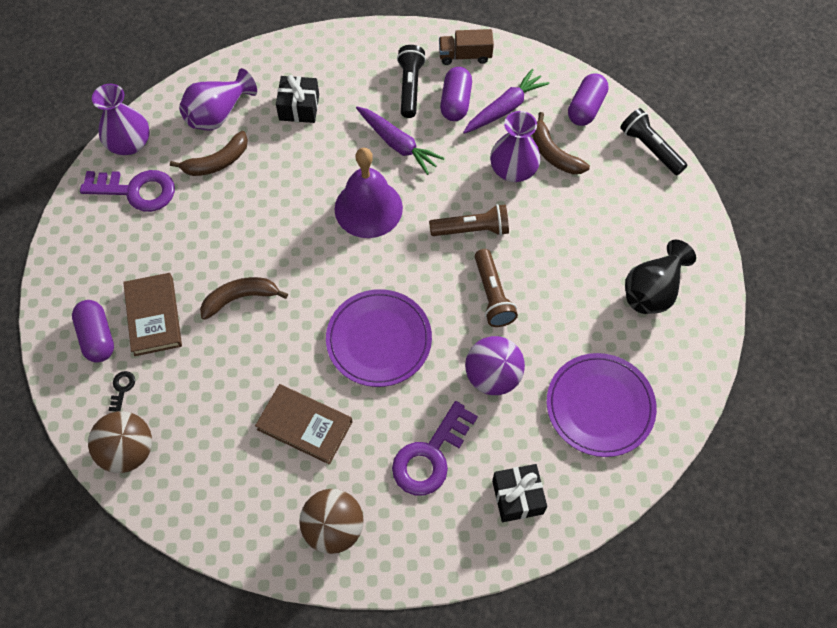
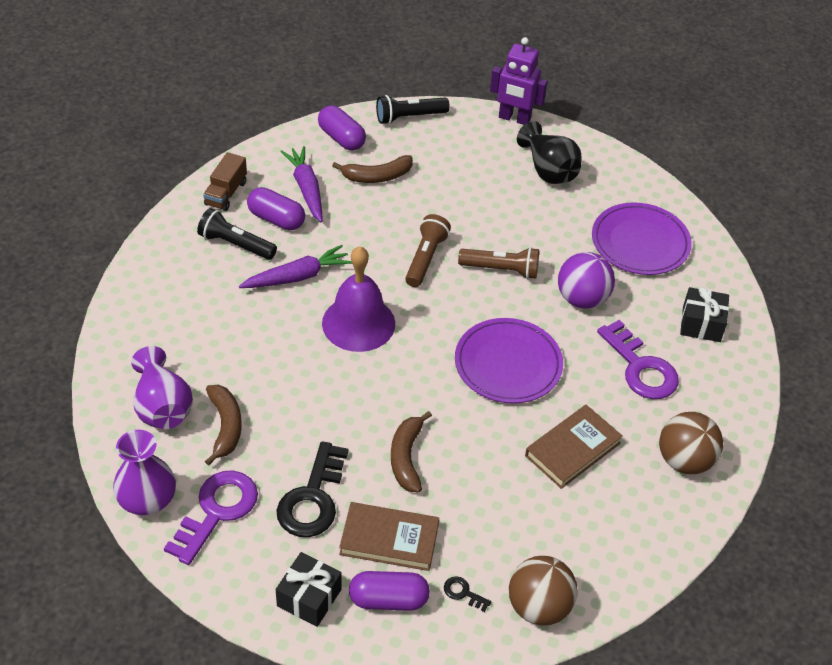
camera: 70 degrees left, 15 degrees down
black gift [276,75,319,123] -> black gift moved to [276,552,342,627]
purple vase [490,111,541,182] -> none
none -> black key [276,441,349,537]
none -> purple robot [490,37,547,125]

